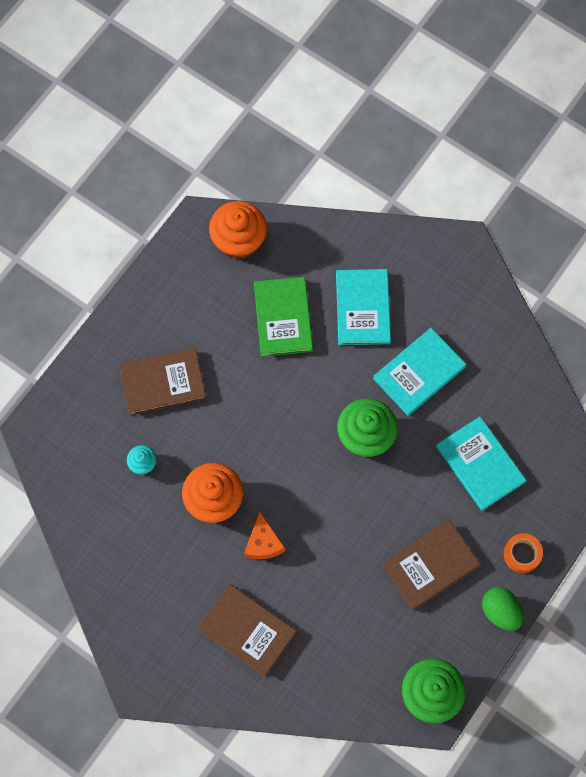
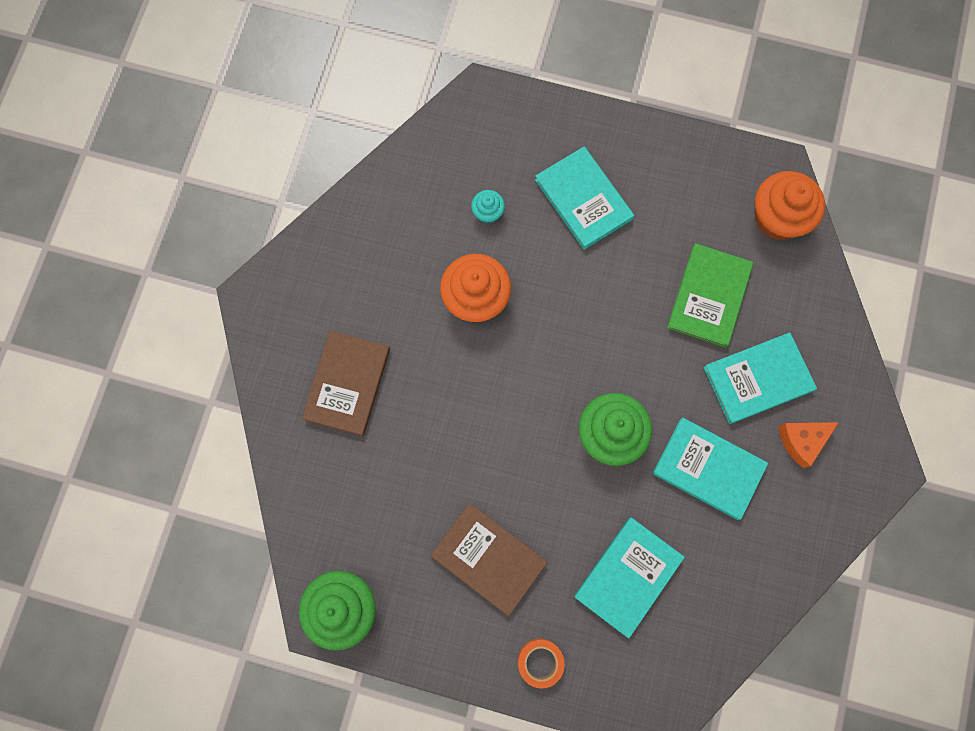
camera: 70 degrees right, 5 degrees up
brown book [119,348,206,415] -> turquoise book [535,147,634,250]
orange cheese [244,511,285,559] -> orange cheese moved to [778,422,839,468]
green book [254,277,313,357] -> green book turned 45 degrees counterclockwise [667,243,753,348]
green egg [482,587,523,631] -> none

